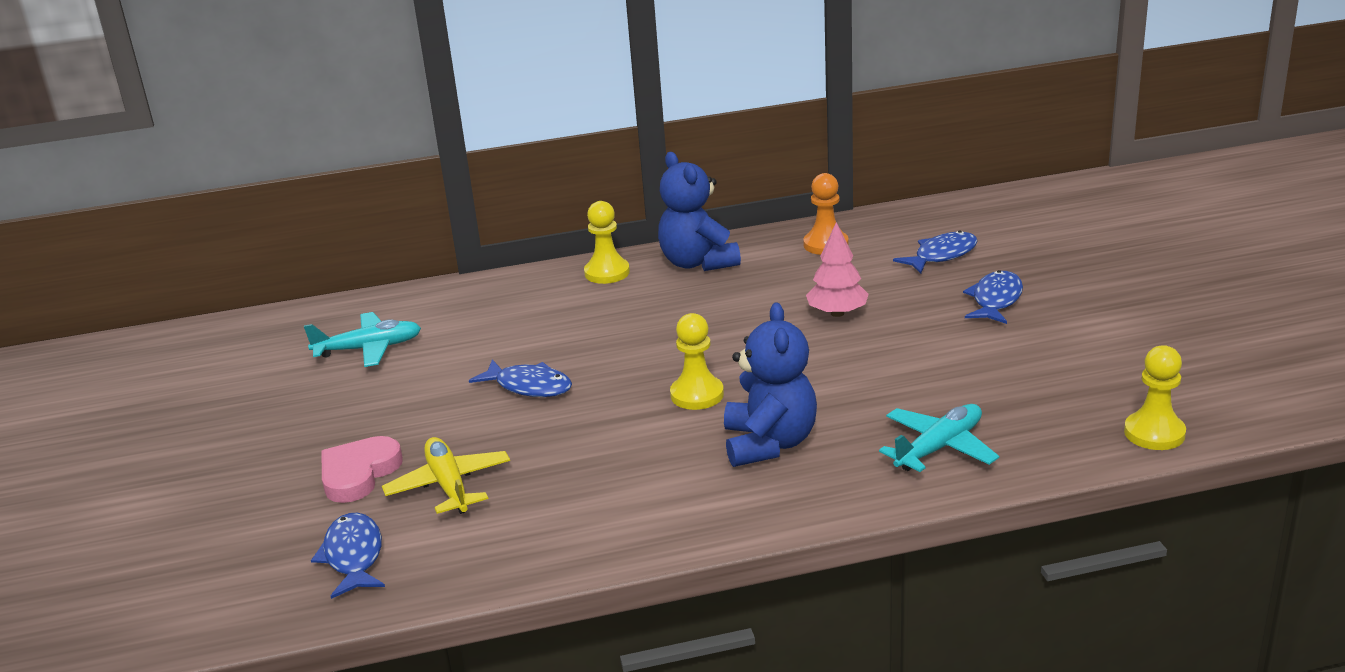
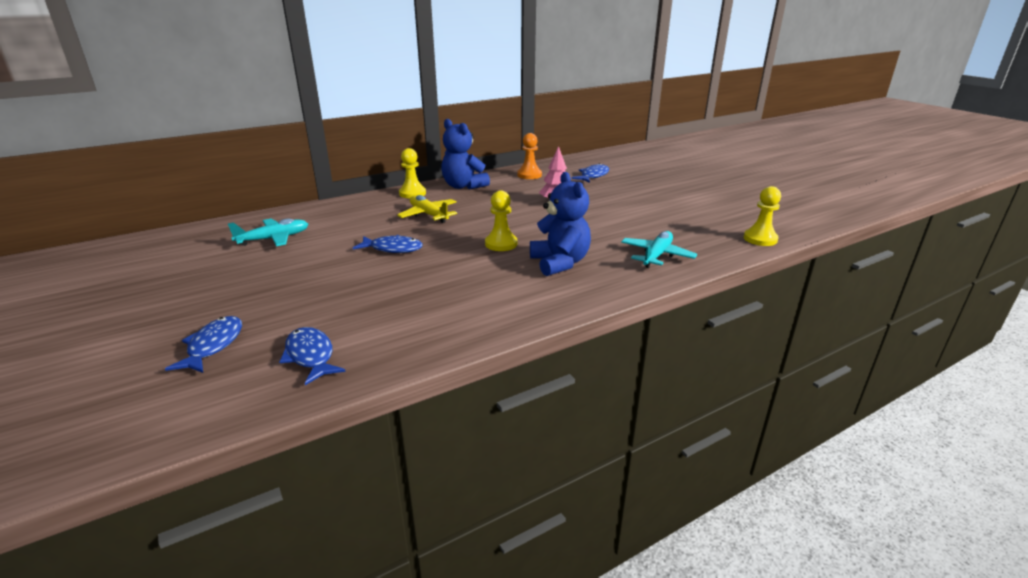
camera: 20 degrees left, 0 degrees up
pink heart [321,436,403,503] -> none
yellow plane [382,437,510,514] -> yellow plane moved to [397,195,457,223]
blue fish [963,270,1023,324] -> blue fish moved to [165,316,242,373]

